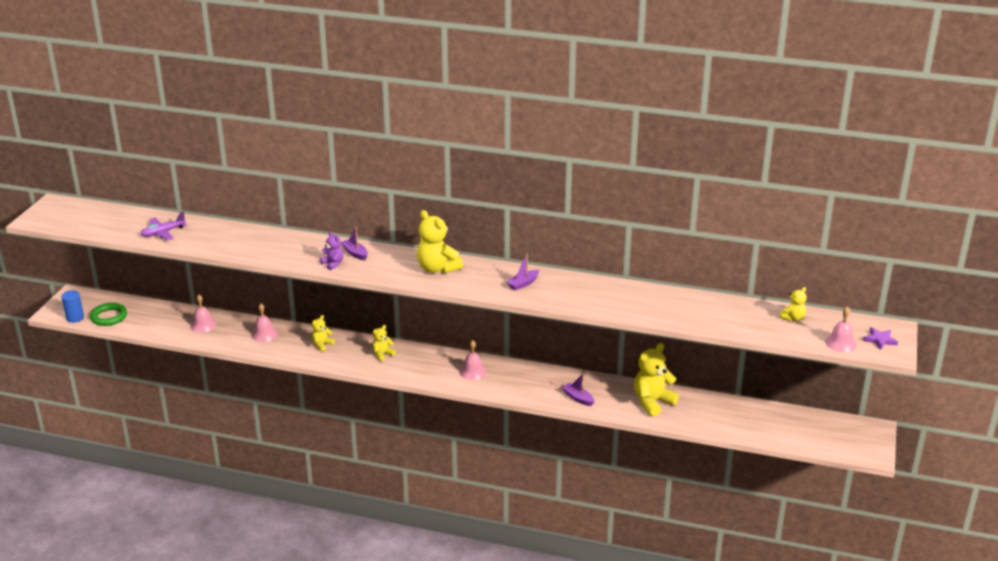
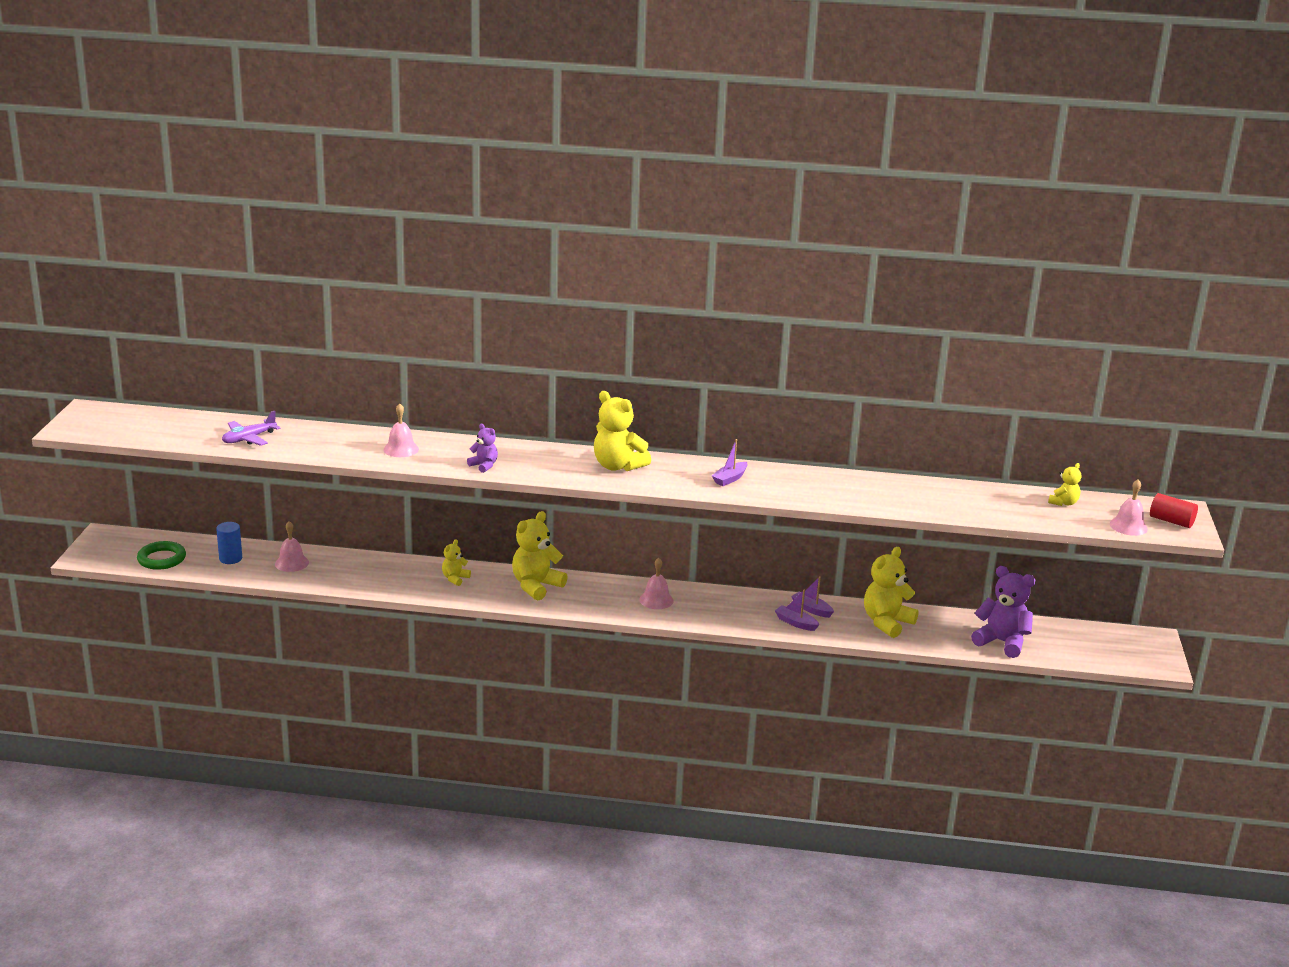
camera: 10 degrees left, 5 degrees down
blue cylinder [61,290,84,323] -> blue cylinder moved to [216,522,242,564]
pink bell [251,304,278,342] -> pink bell moved to [383,404,419,457]
purple boat [341,227,368,260] -> purple boat moved to [791,576,834,618]
yellow teddy bear [373,325,396,361] -> yellow teddy bear [512,511,568,601], size x1.89
purple star [863,327,898,350] -> red cylinder [1150,493,1198,528]
none -> purple teddy bear [971,566,1035,658]

